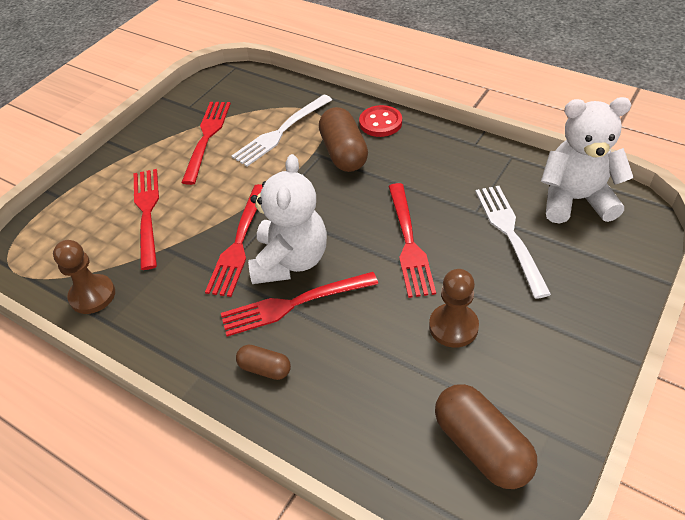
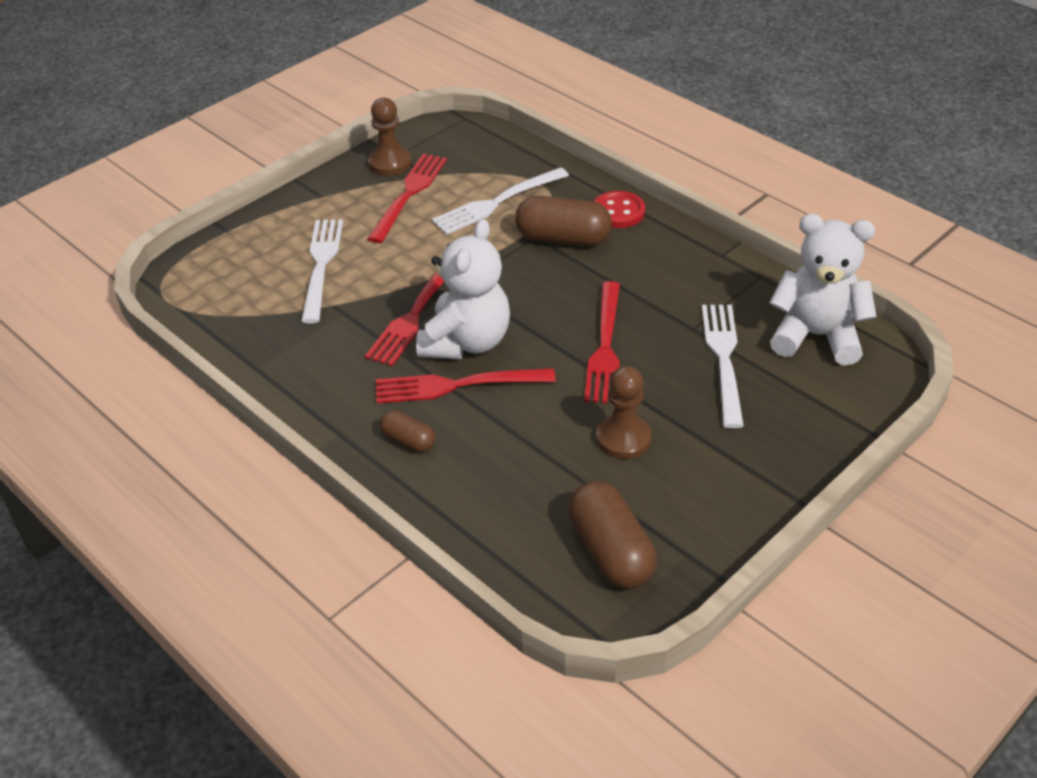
camera: 10 degrees right, 5 degrees down
brown pawn [53,240,115,314] -> brown pawn moved to [368,98,411,176]
red fork [134,169,159,270] -> white fork [301,219,343,323]
brown capsule [319,107,368,172] -> brown capsule turned 75 degrees counterclockwise [515,196,612,246]

